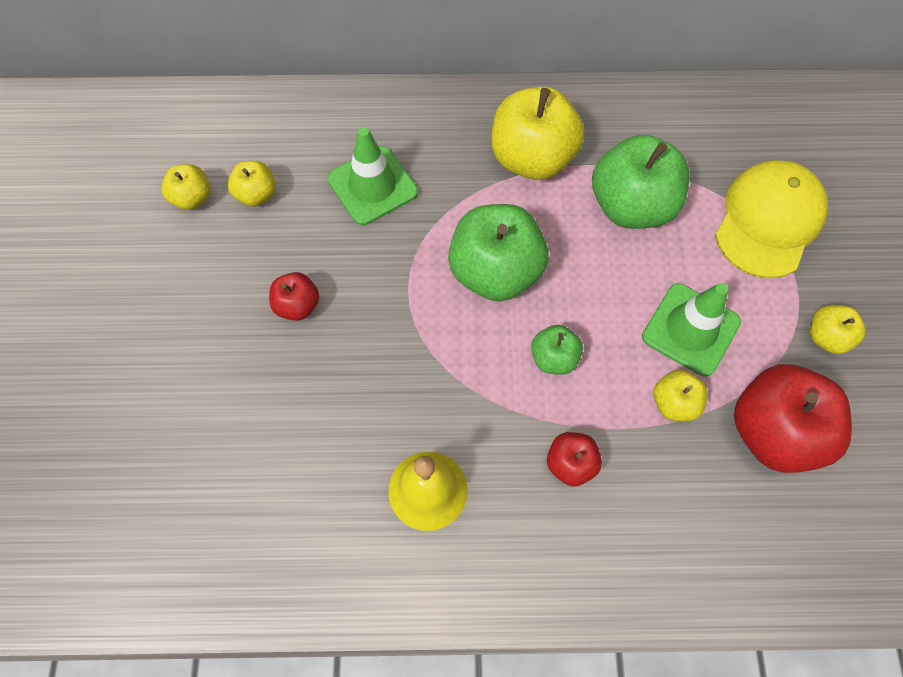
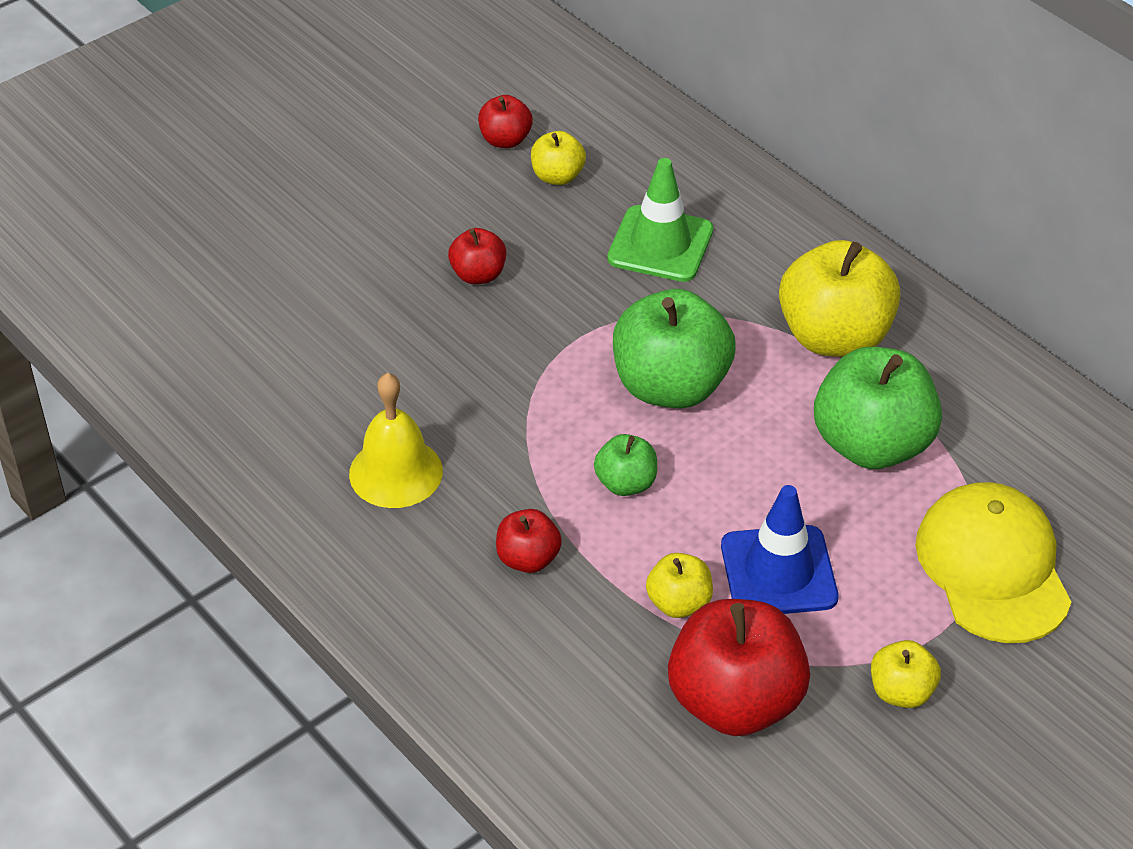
camera: 50 degrees right, 20 degrees down
yellow apple [162,164,210,210] -> red apple [478,95,533,148]
green traffic cone [642,283,741,376] -> blue traffic cone [721,485,838,614]
yellow cap [715,160,828,278] -> yellow cap turned 90 degrees counterclockwise [916,482,1071,643]

